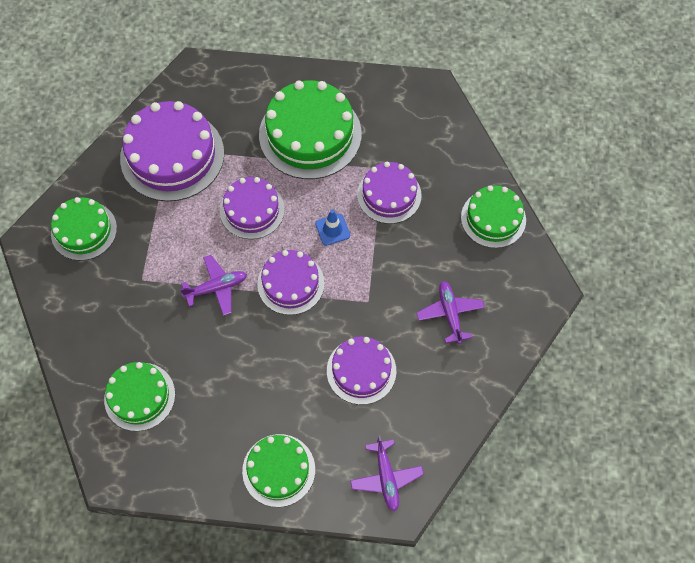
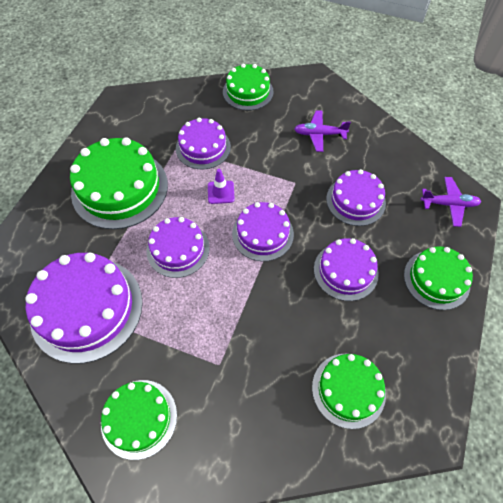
camera: 75 degrees left, 5 degrees down
purple plane [180,255,247,316] -> none
blue traffic cone [315,209,350,246] -> purple traffic cone [208,169,235,204]
none -> purple cake [314,238,379,301]

